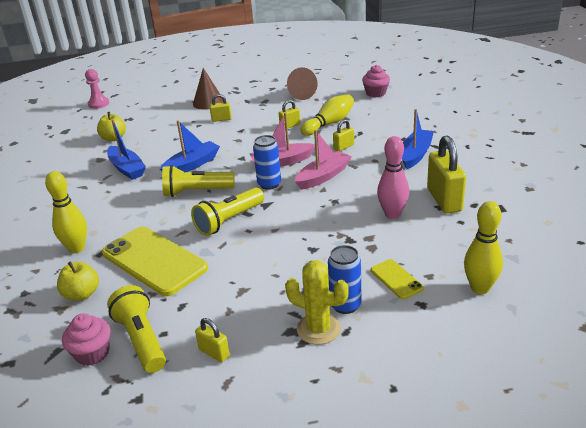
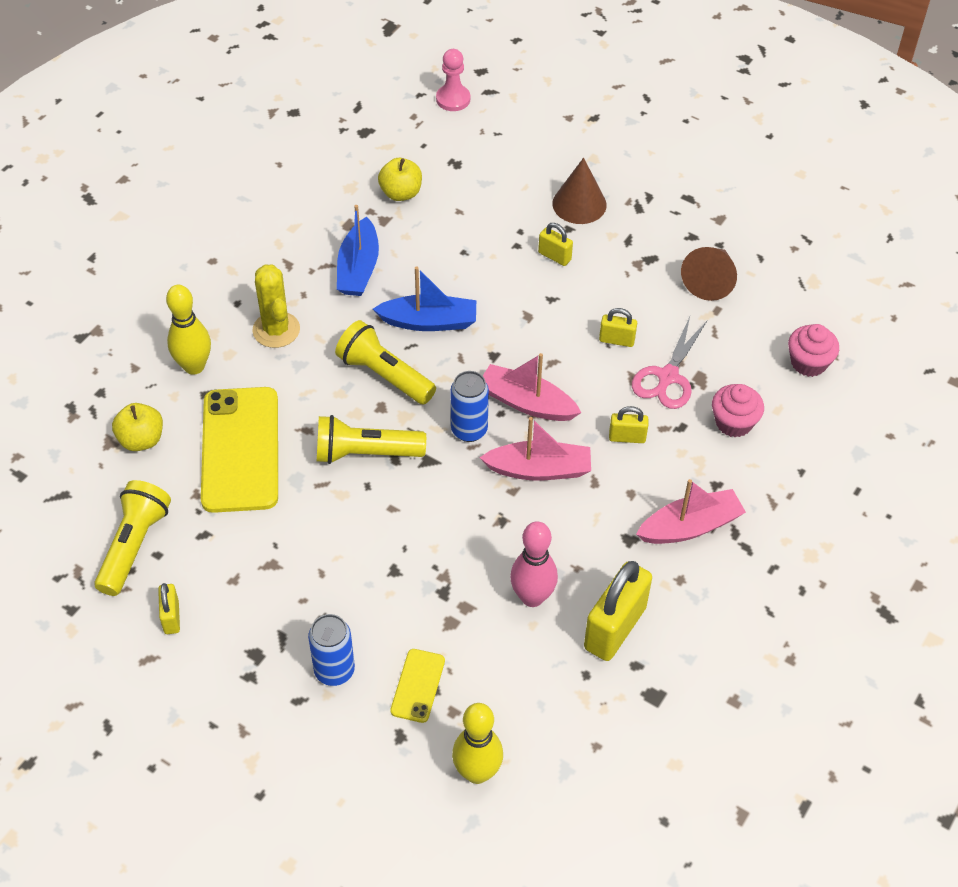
camera: 40 degrees right, 20 degrees up
pink cupcake [62,314,110,366] -> pink cupcake moved to [712,384,764,437]
yellow cactus [285,260,349,345] -> yellow cactus moved to [252,265,300,348]
yellow bowling pin [300,94,354,136] -> pink scissors [632,317,707,409]
blue boat [402,109,434,169] -> pink boat [636,479,746,544]

